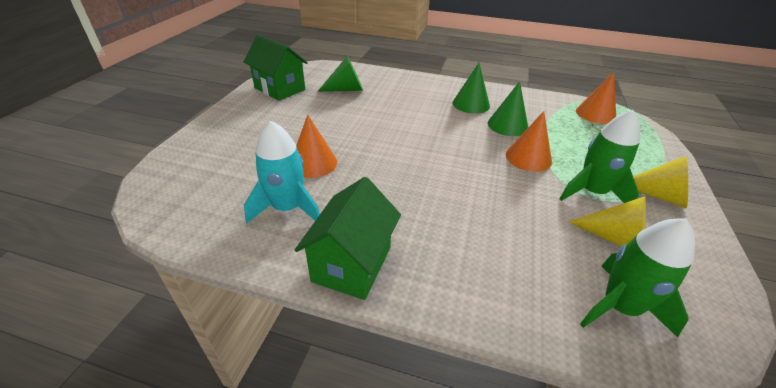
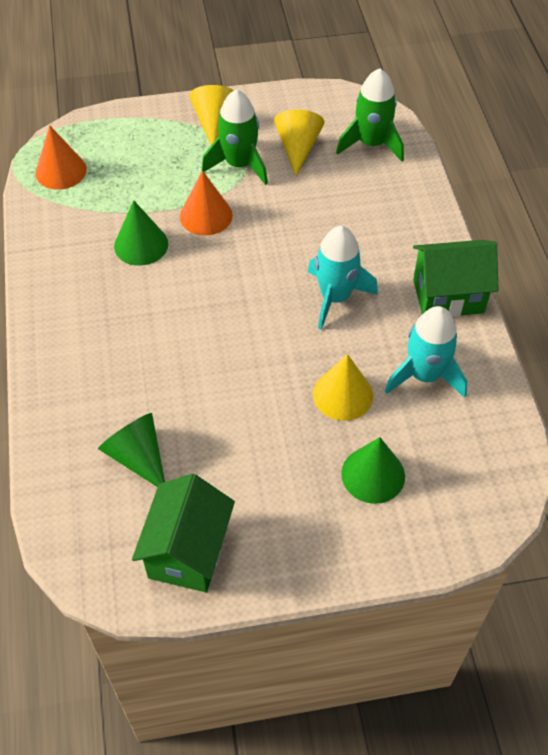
camera: 115 degrees left, 15 degrees up
orange cone [296,115,337,178] -> yellow cone [313,354,373,421]
green cone [453,63,490,114] -> green cone moved to [341,437,405,504]
none -> turquoise rocket [308,226,378,330]

